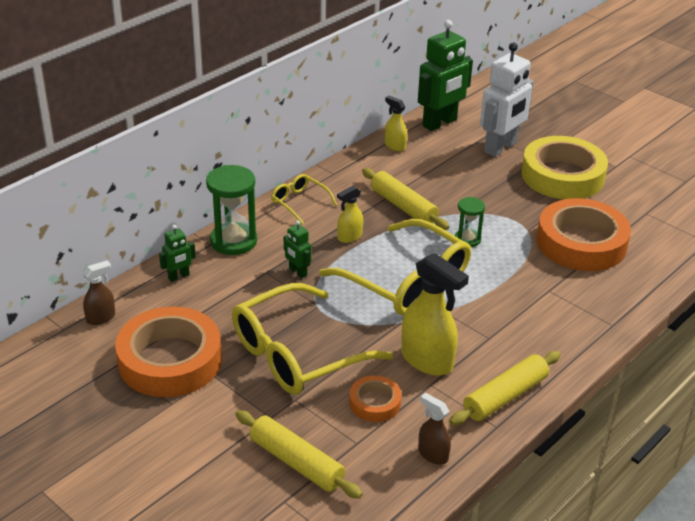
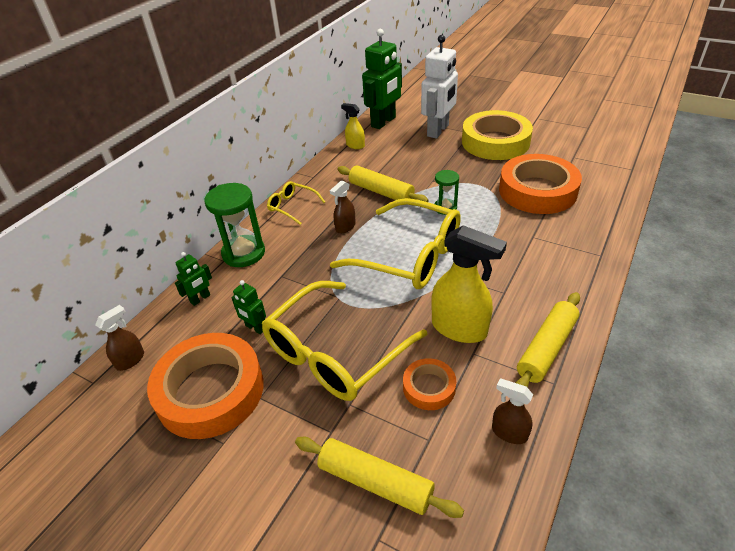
camera: 10 degrees left, 5 degrees up
green robot [284,220,311,278] -> green robot moved to [231,280,266,334]
yellow spray bottle [337,186,363,243] -> brown spray bottle [330,180,356,233]

